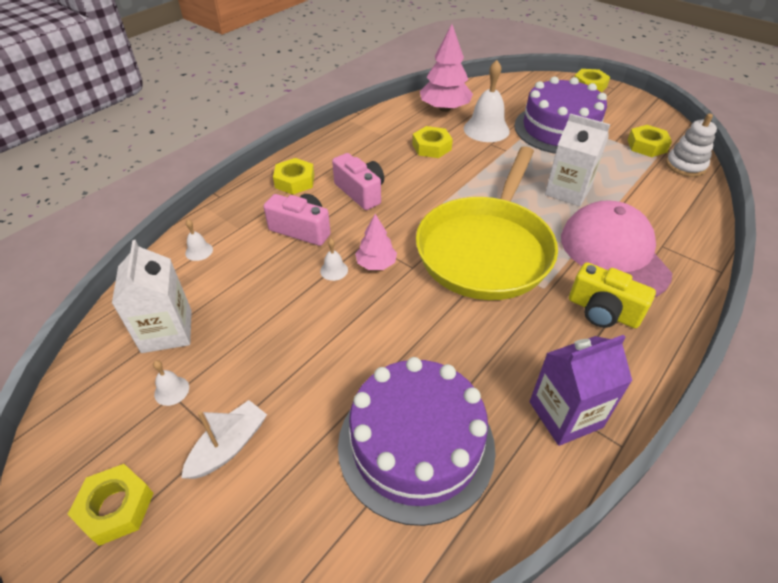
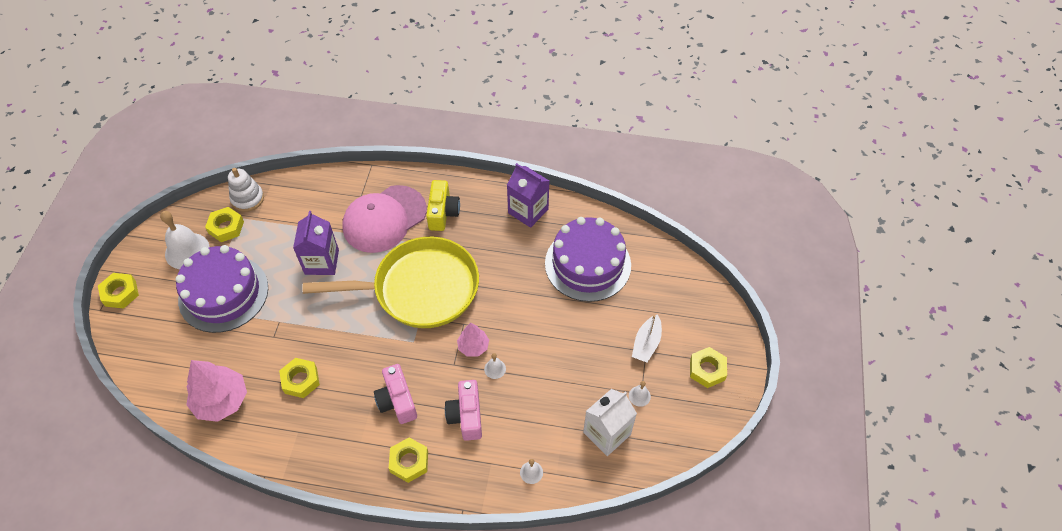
camera: 120 degrees left, 10 degrees up
white boat [181,400,267,479] -> white boat turned 75 degrees counterclockwise [632,314,662,362]
pink camera [332,153,384,210] -> pink camera turned 45 degrees counterclockwise [374,364,417,424]
white bell [464,60,510,142] -> white bell moved to [160,211,210,269]
white carton [545,114,610,206] -> purple carton [293,211,339,275]

